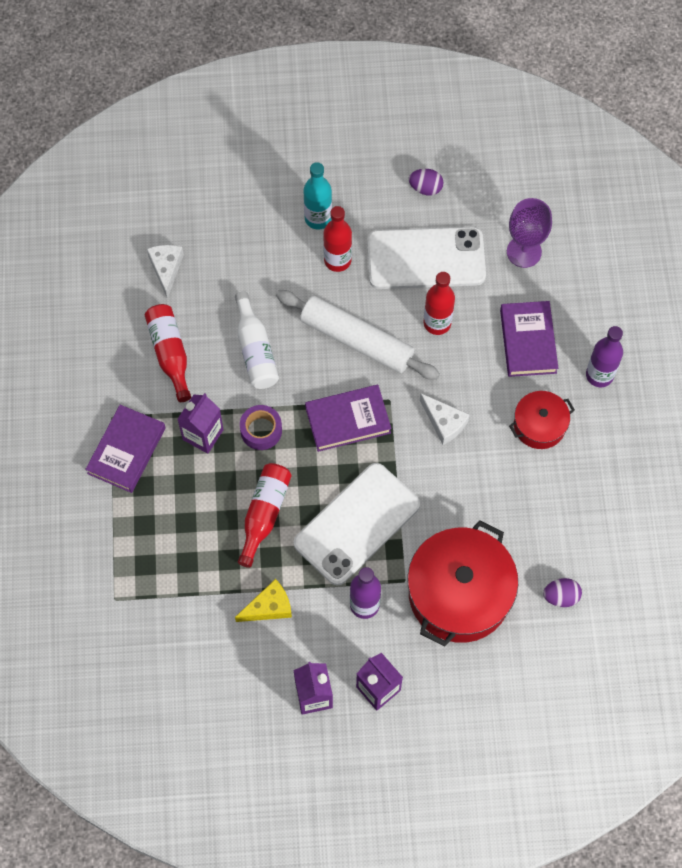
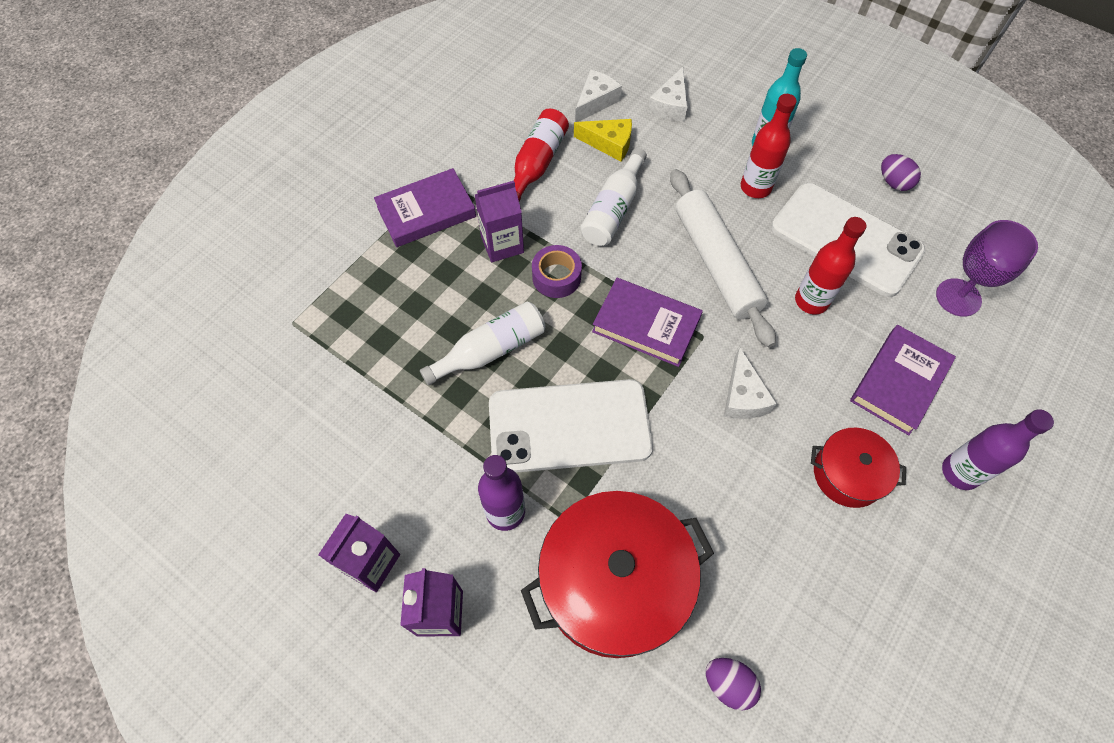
camera: 40 degrees right, 5 degrees down
yellow cheese [235,579,292,622] -> yellow cheese moved to [574,119,632,162]
red bottle [238,463,292,568] -> white bottle [420,301,545,385]
none -> white cheese [648,67,688,121]

